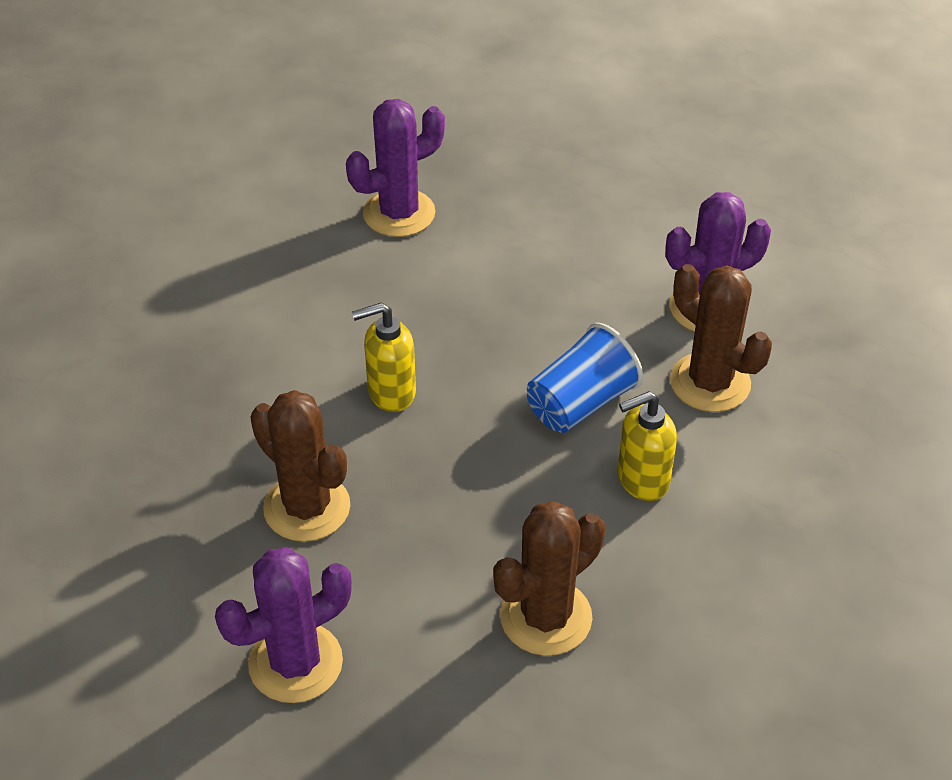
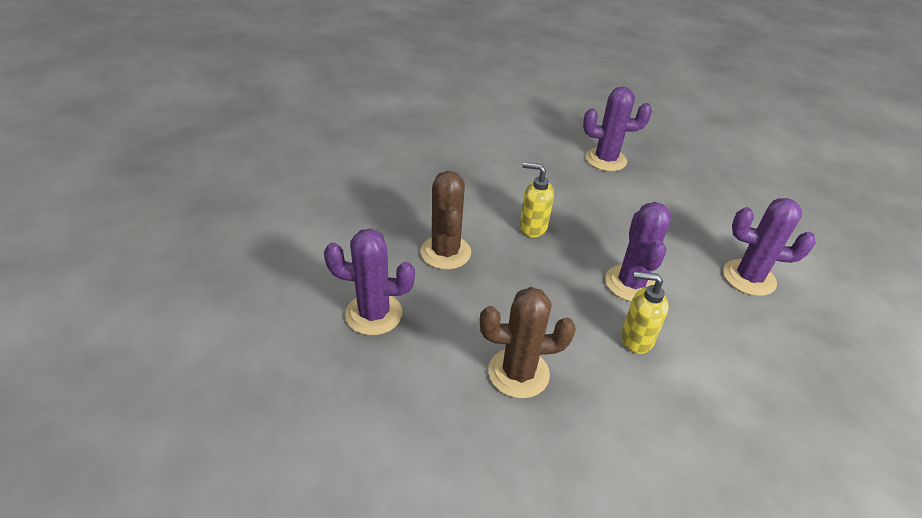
camera: 35 degrees right, 5 degrees down
blue cup [527,323,643,433] -> purple cactus [605,202,672,302]
brown cactus [670,264,772,412] -> none

